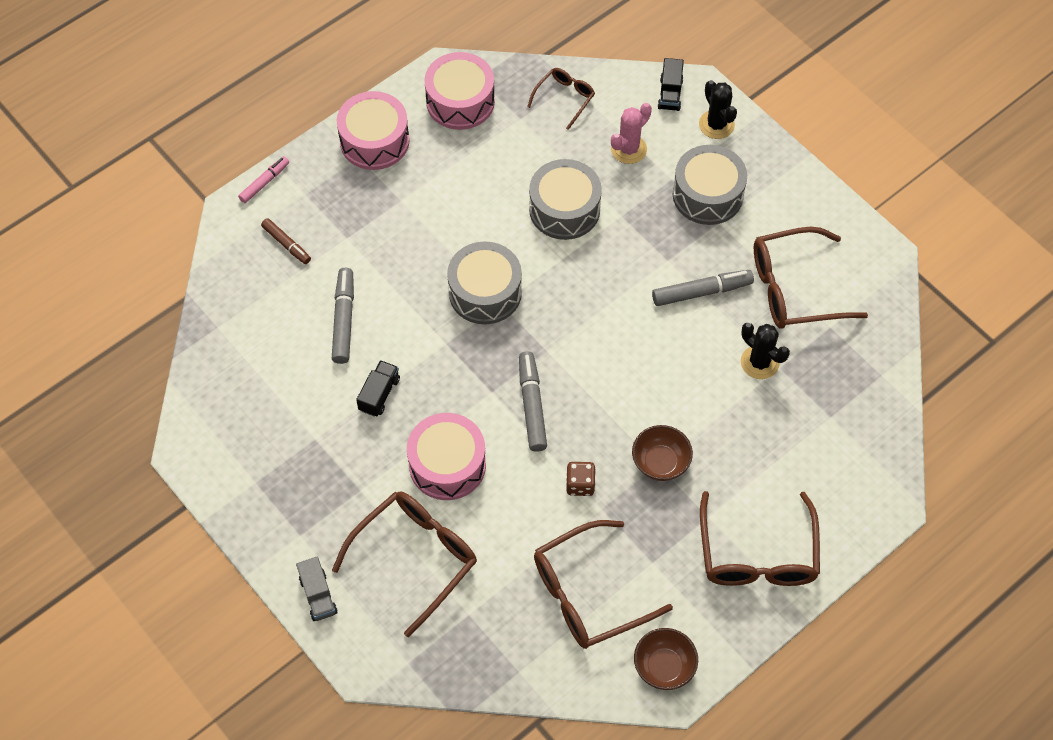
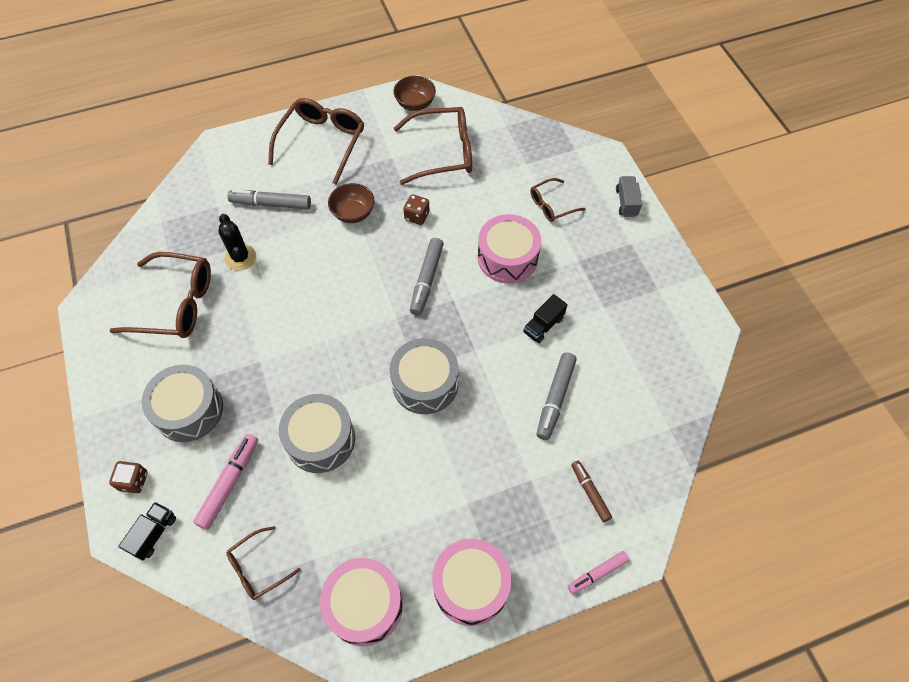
camera: 160 degrees left, 0 degrees up
brown glasses [332,492,477,637] -> brown glasses [530,178,585,222], size x0.54
pink cactus [611,103,652,164] -> pink marker [193,434,258,530]
grey marker [652,270,754,306] -> grey marker moved to [228,190,311,209]
black cactus [699,80,737,139] -> brown dice [109,461,147,493]

